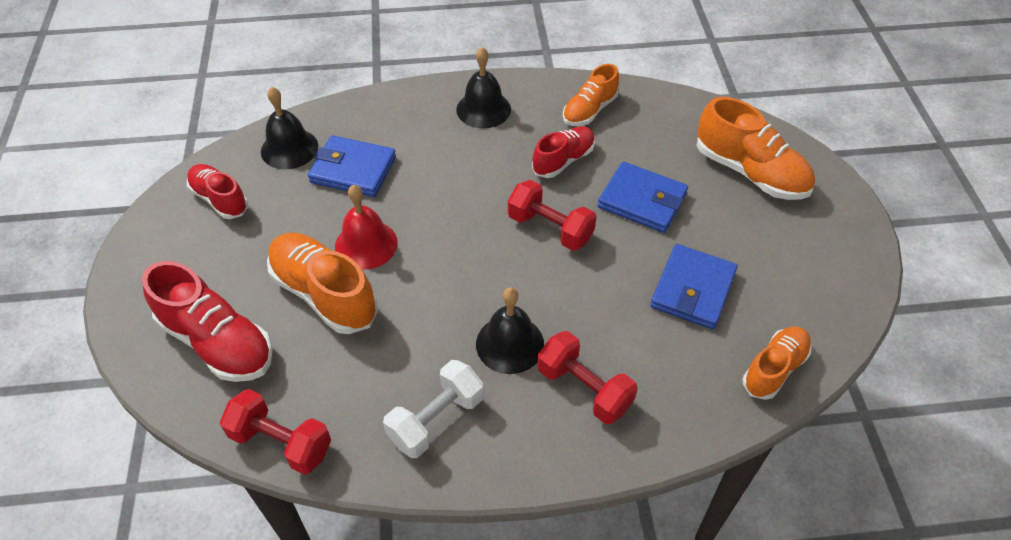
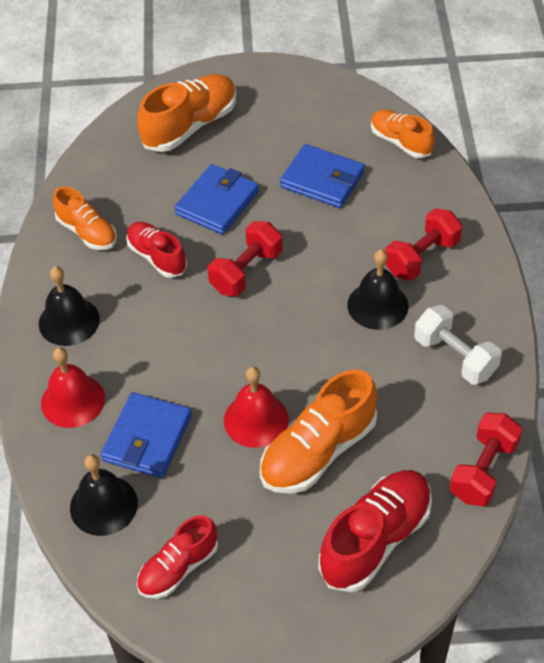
camera: 85 degrees left, 0 degrees up
none -> red bell [41,347,105,428]

